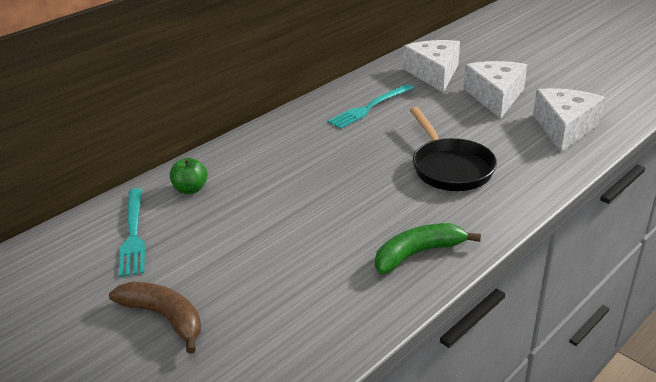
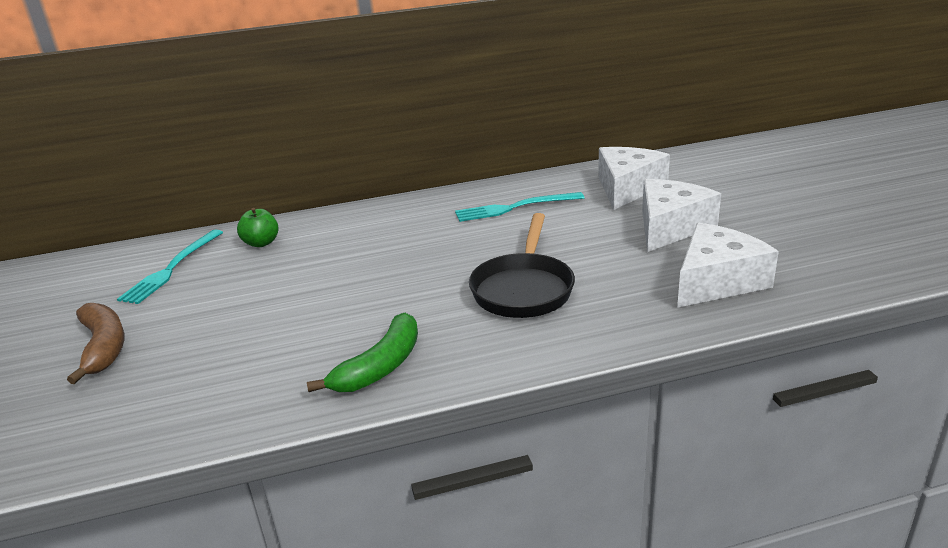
camera: 30 degrees right, 5 degrees down
green banana [375,223,481,274] -> green banana turned 120 degrees clockwise [307,313,418,392]

